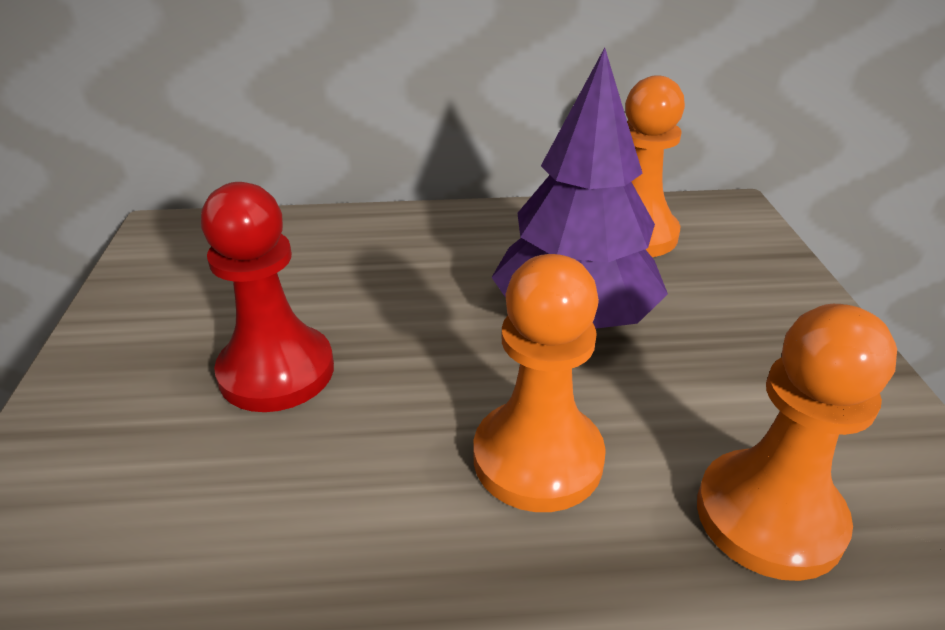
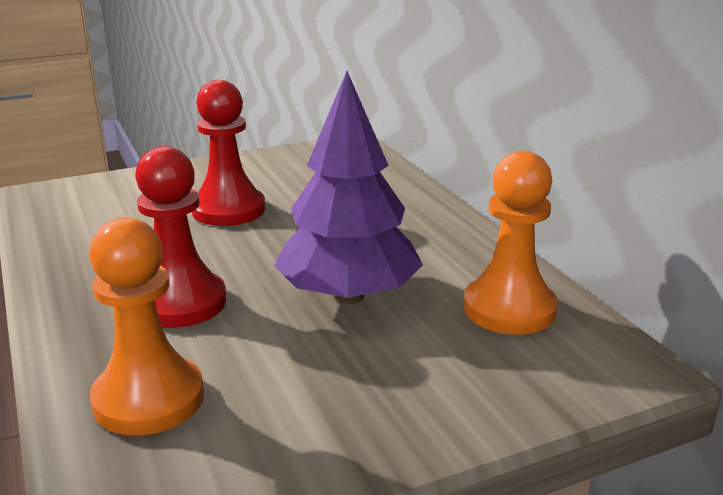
camera: 70 degrees right, 10 degrees down
orange pawn [474,254,606,512] -> red pawn [135,146,226,328]

